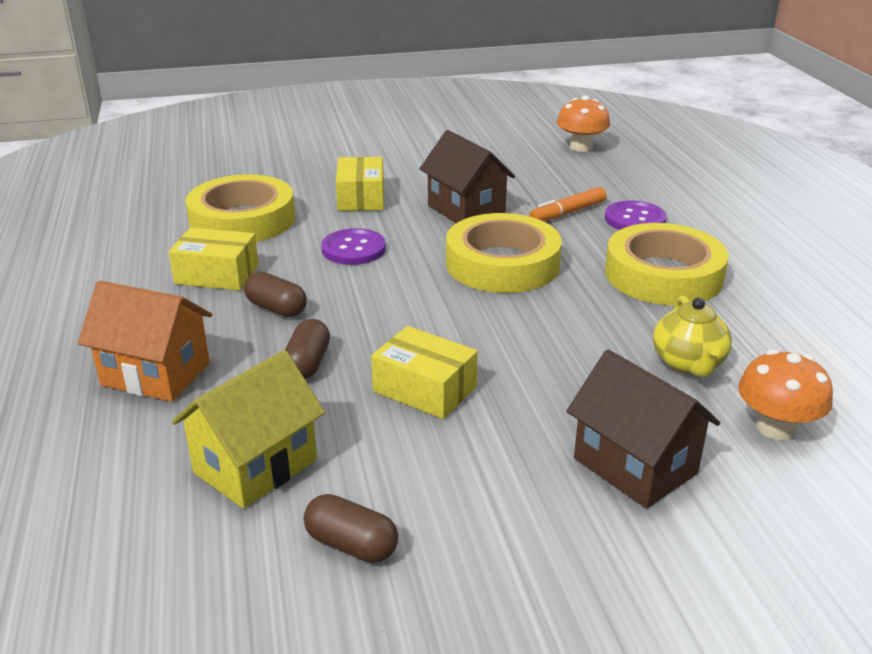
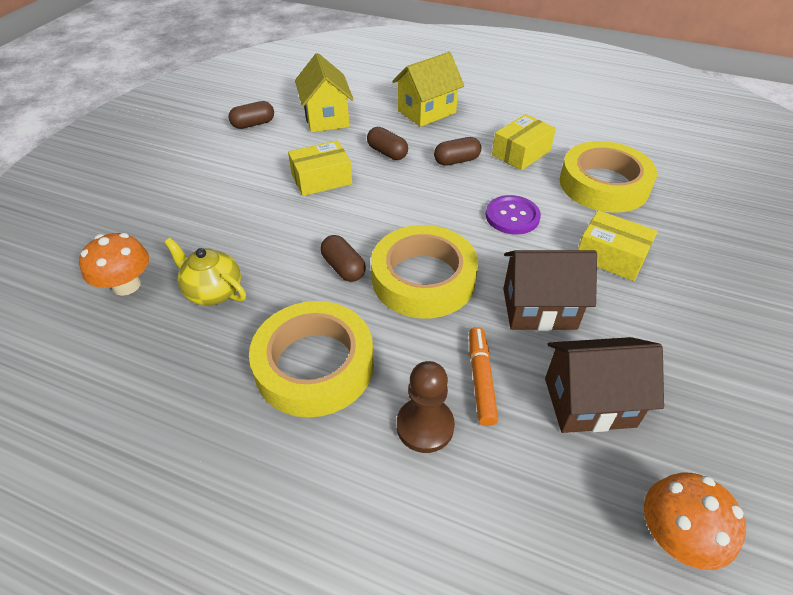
camera: 125 degrees right, 15 degrees up
orange house [78,281,212,402] -> yellow house [392,52,464,127]
brown house [567,350,720,509] -> brown house moved to [545,337,664,433]
purple button [605,201,667,230] -> brown pawn [397,361,455,453]
none -> brown capsule [320,235,366,282]

